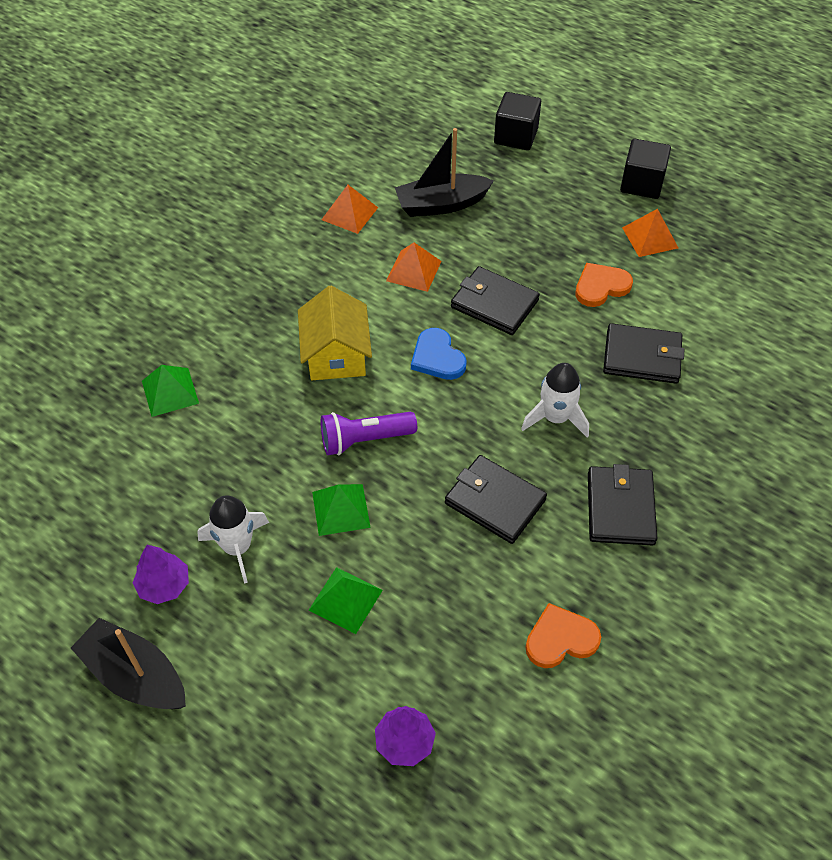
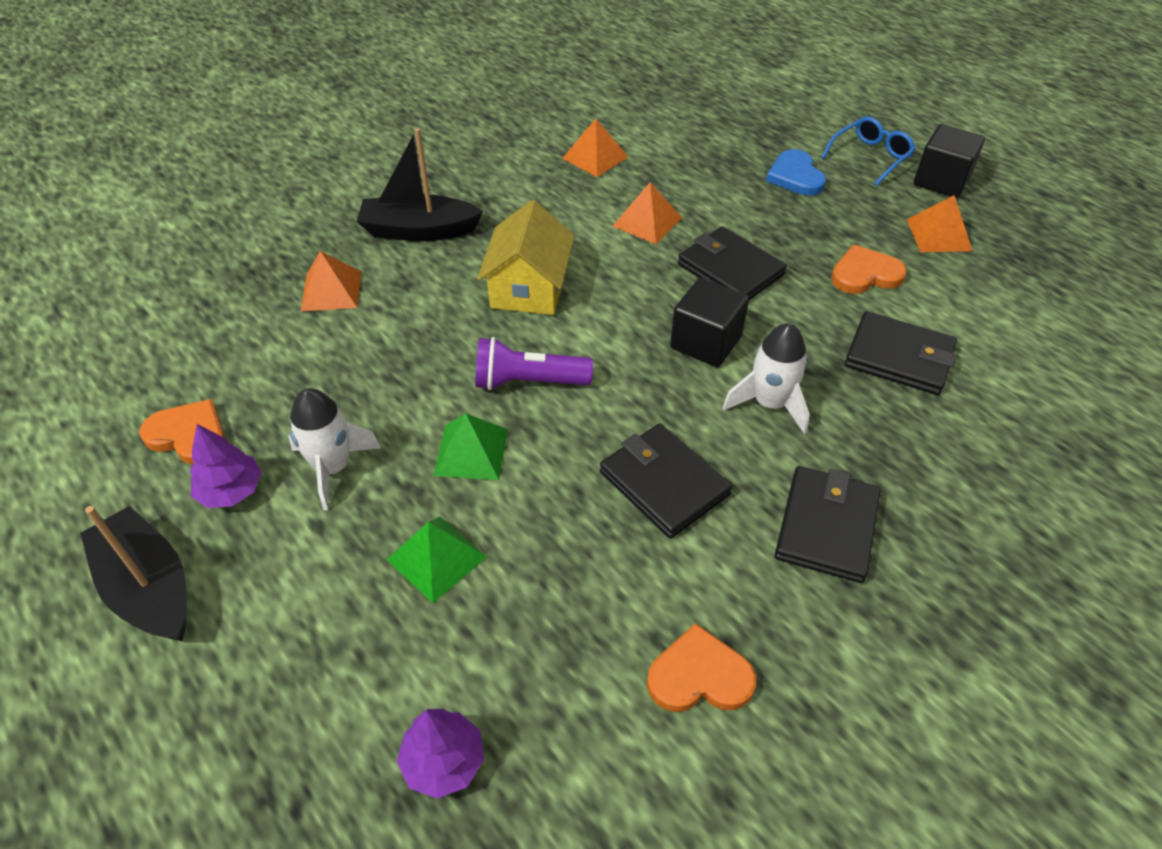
camera: 15 degrees right, 5 degrees down
green pyramid [142,365,199,417] -> orange pyramid [300,251,361,312]
black boat [395,128,494,217] -> black boat moved to [357,128,483,241]
blue heart [411,328,467,380] -> blue heart moved to [766,149,826,196]
black cube [494,92,541,150] -> black cube moved to [670,278,749,367]
none -> orange heart [139,399,225,464]
none -> blue glasses [821,117,916,186]

